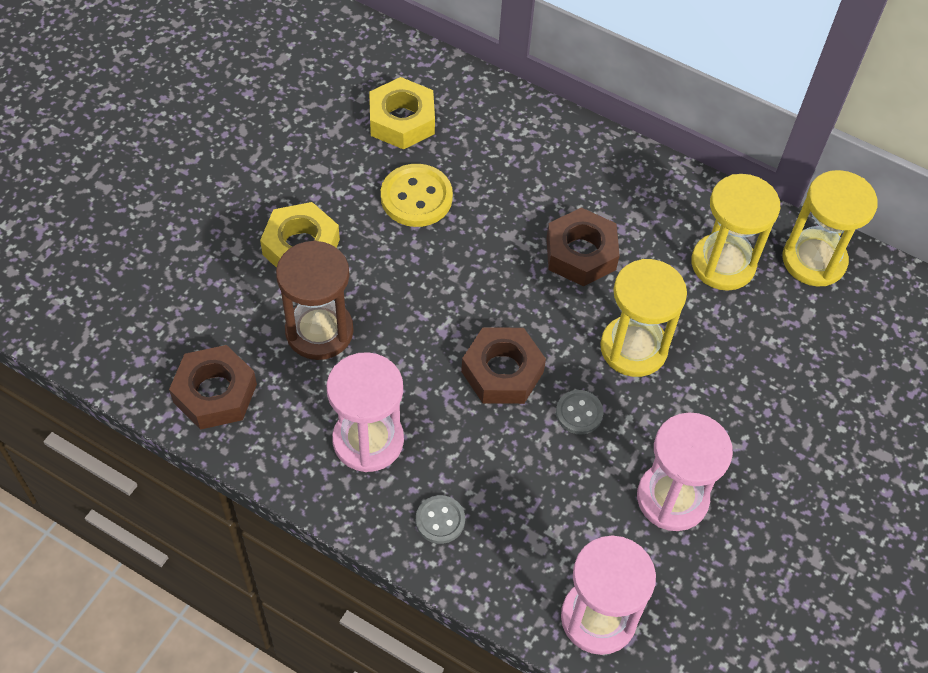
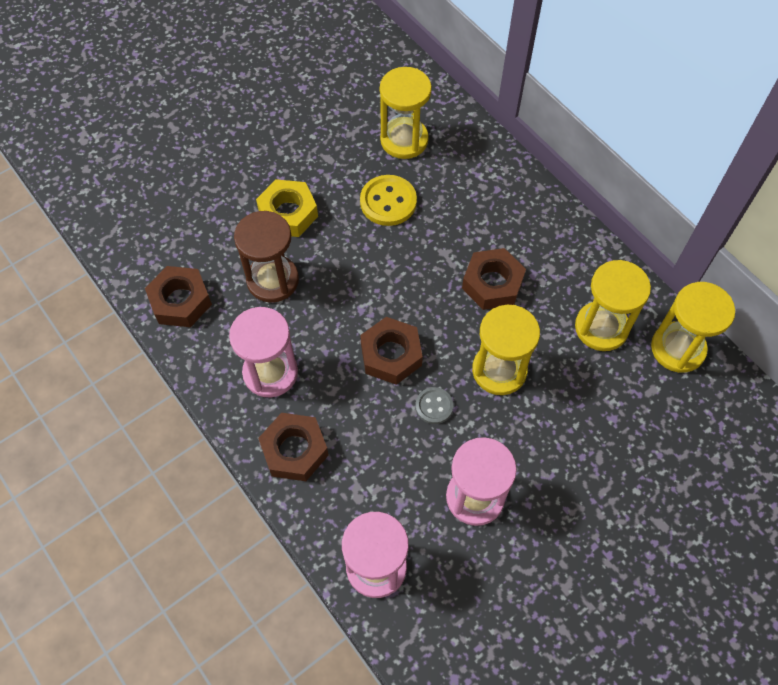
camera: 25 degrees right, 5 degrees up
yellow nut [369,77,435,150] -> yellow hourglass [380,67,432,159]
grey button [416,495,465,544] -> brown nut [258,413,329,481]

